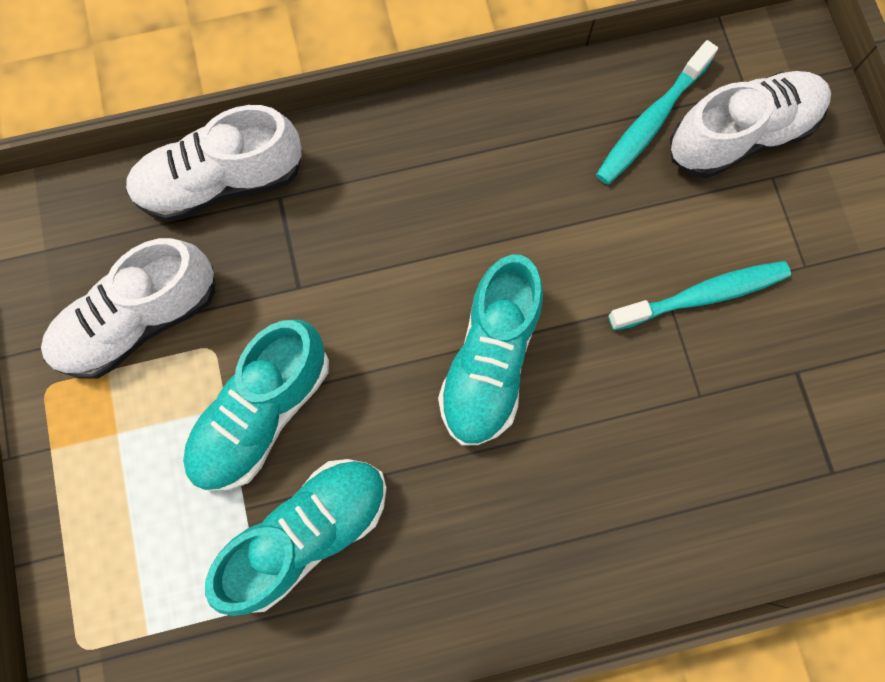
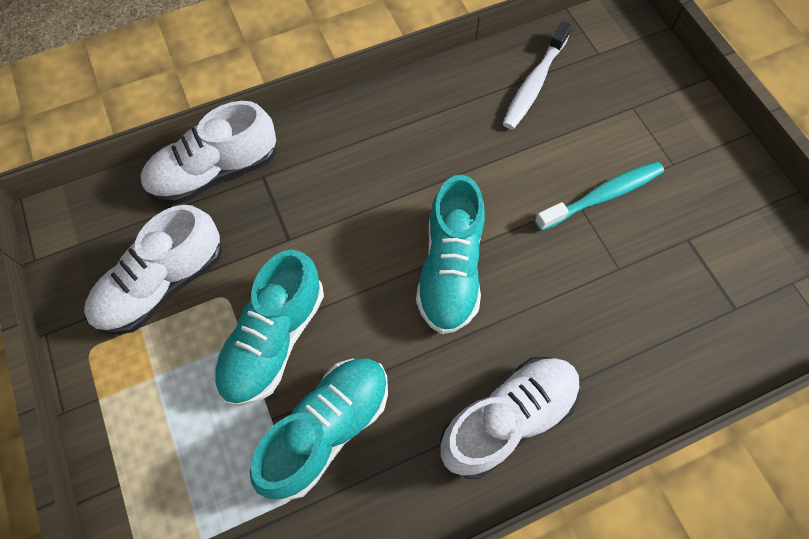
camera: 10 degrees left, 10 degrees down
turquoise toothbrush [596,40,718,185] -> white toothbrush [503,21,572,130]
white shoe [670,71,831,178] -> white shoe moved to [440,357,580,479]

